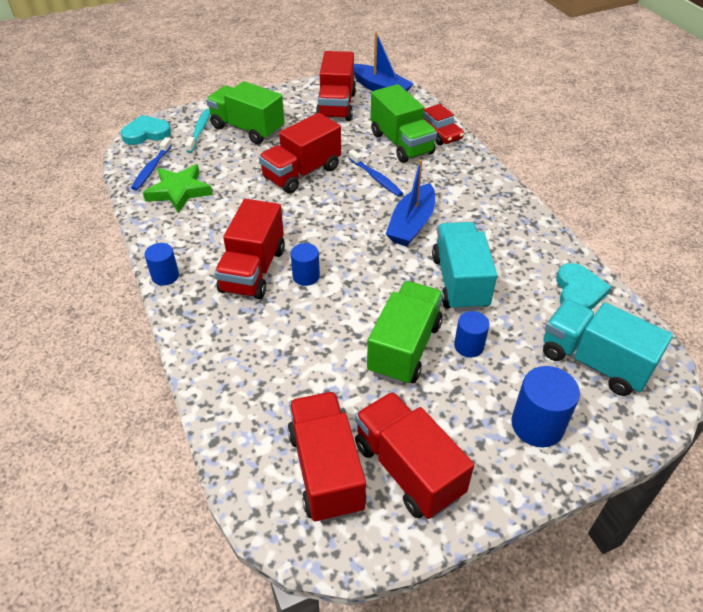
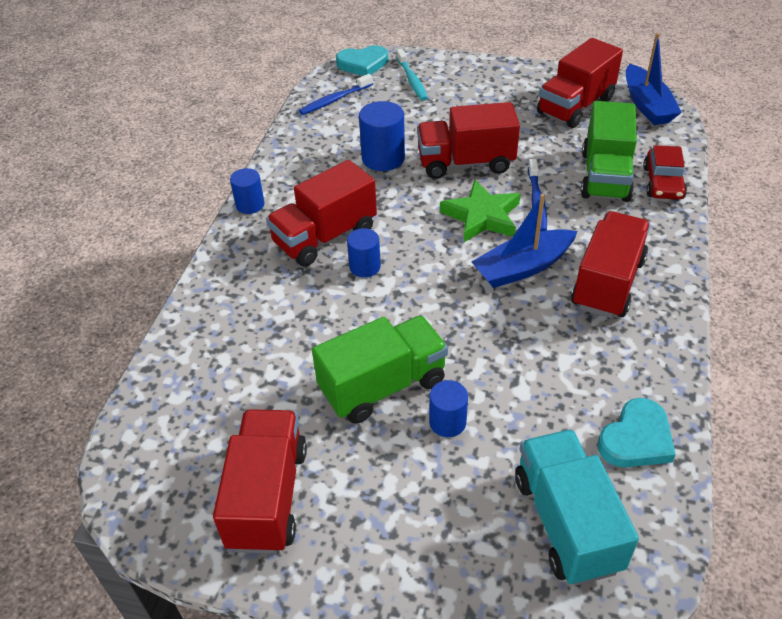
camera: 40 degrees right, 0 degrees up
turquoise heart [121,115,171,145] -> turquoise heart turned 150 degrees clockwise [336,45,388,76]
green star [143,164,213,213] -> green star moved to [440,180,520,242]
turquoise toothbrush [185,109,210,153] -> turquoise toothbrush turned 120 degrees clockwise [396,49,427,101]
green truck [206,81,285,144] -> none
red truck [288,392,367,523] -> red truck moved to [571,211,650,318]
turquoise truck [432,222,497,311] -> none
blue cylinder [511,366,580,447] -> blue cylinder moved to [359,101,405,171]

